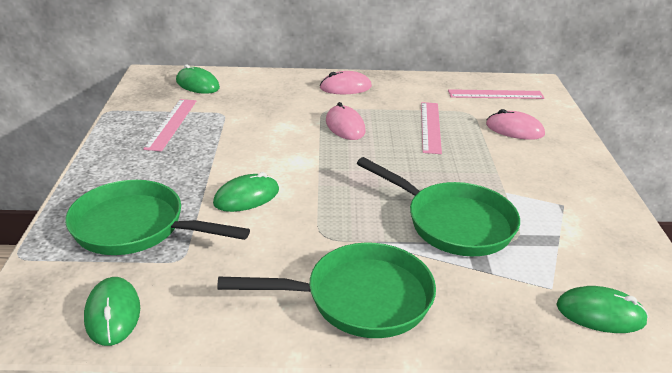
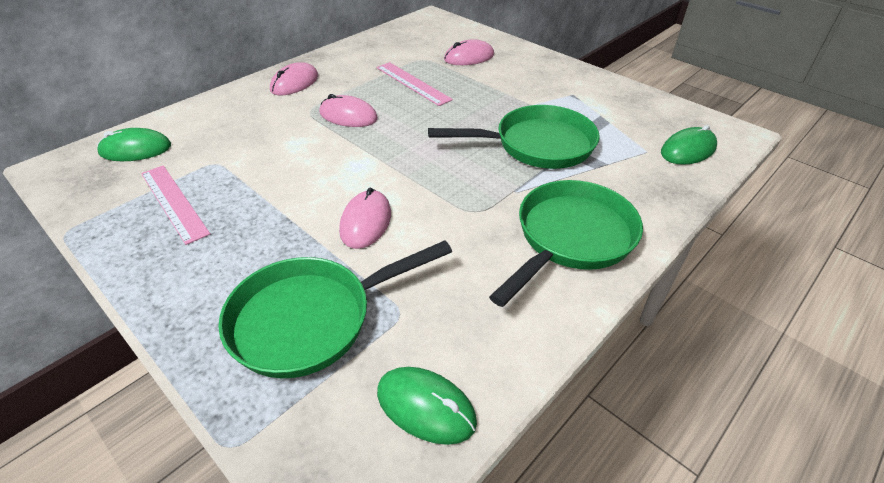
camera: 45 degrees left, 10 degrees up
green mouse [213,172,279,212] -> pink mouse [339,188,391,249]
pink ruler [448,89,545,99] -> none

